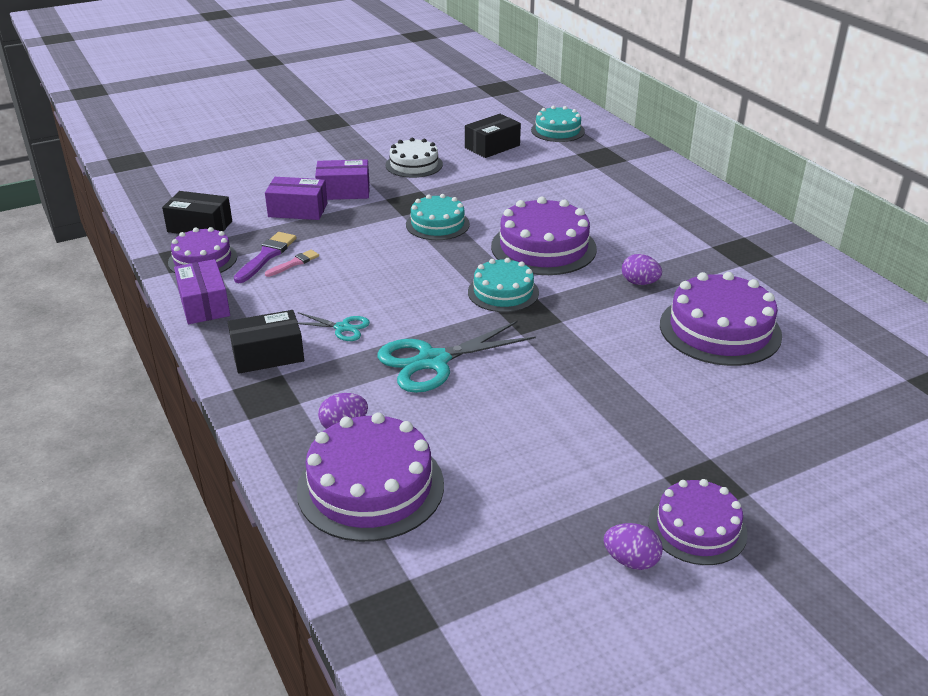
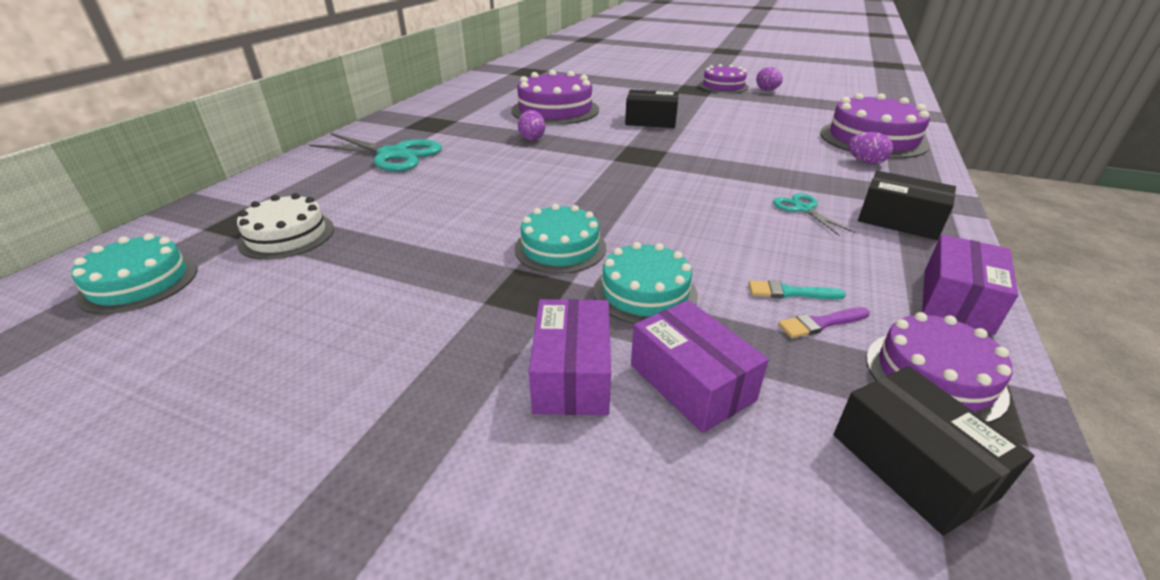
camera: 130 degrees left, 0 degrees up
purple brush [234,232,296,283] -> purple brush [778,307,870,338], size x0.63
pink brush [265,250,319,277] -> turquoise brush [749,280,846,299]
purple box [315,159,369,200] -> purple box turned 45 degrees clockwise [529,299,611,415]
turquoise scissors [377,321,536,393] -> turquoise scissors moved to [310,133,442,172]
white cake [385,138,443,178] -> white cake moved to [237,193,334,260]
black box [465,114,521,158] -> black box moved to [625,89,679,128]
turquoise cake [468,258,539,312] -> turquoise cake moved to [594,242,698,324]
purple cake [491,197,597,275] -> none

